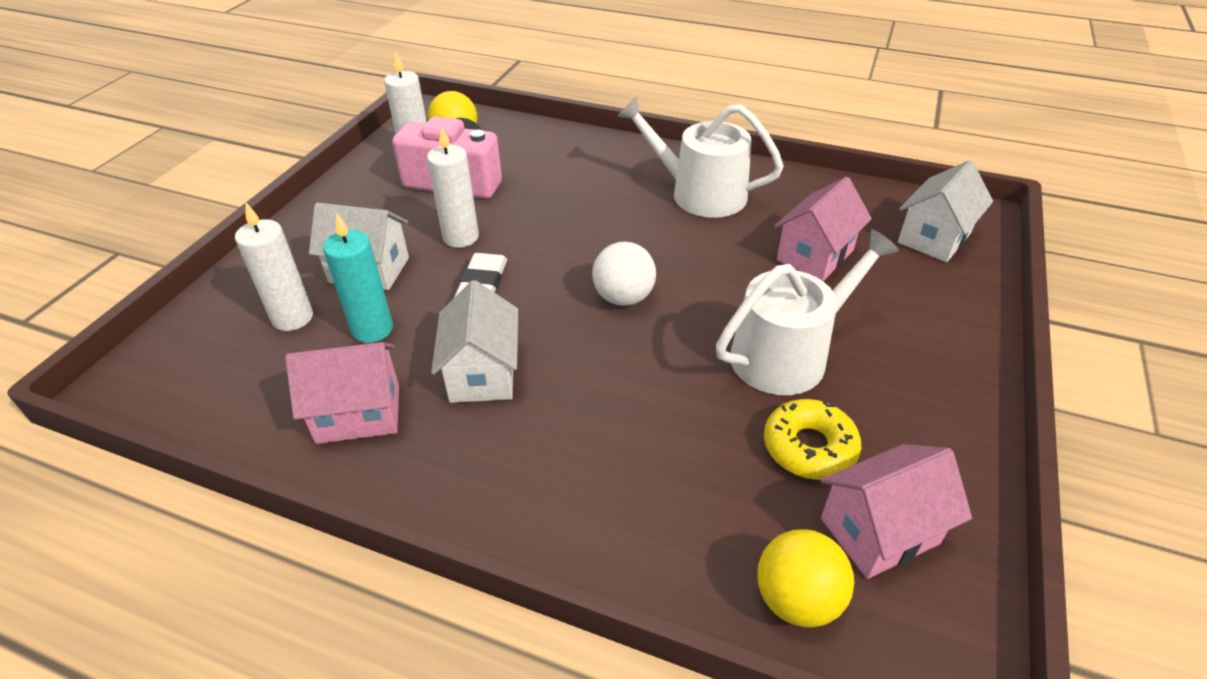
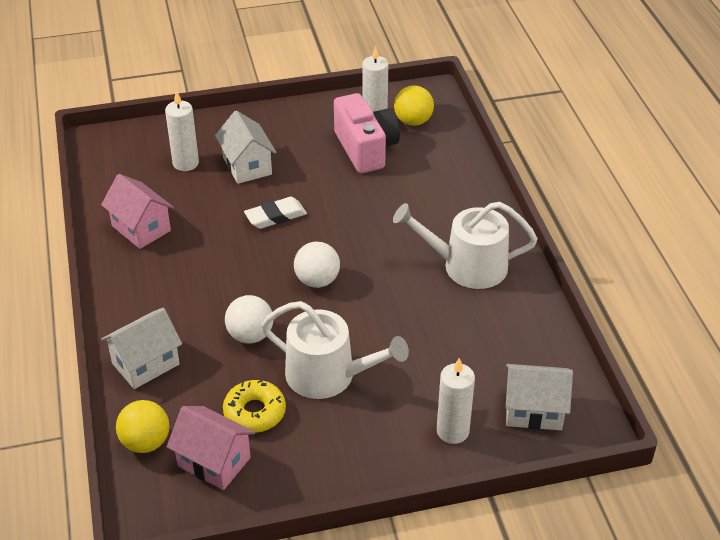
camera: 55 degrees right, 0 degrees up
turquoise candle [323,213,393,343] -> none
white candle [427,126,479,248] -> white candle moved to [437,358,475,444]
white house [431,280,518,403] -> white house moved to [101,308,182,389]
white watering can [617,96,784,218] -> white watering can turned 75 degrees counterclockwise [393,202,538,289]
pink house [774,177,872,281] -> none
none -> white ball [225,295,273,344]

